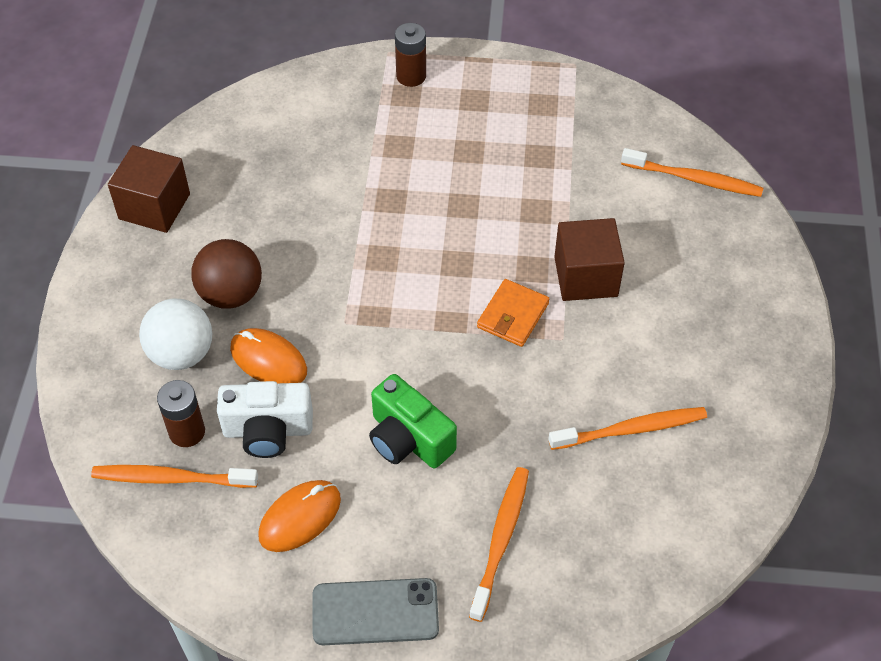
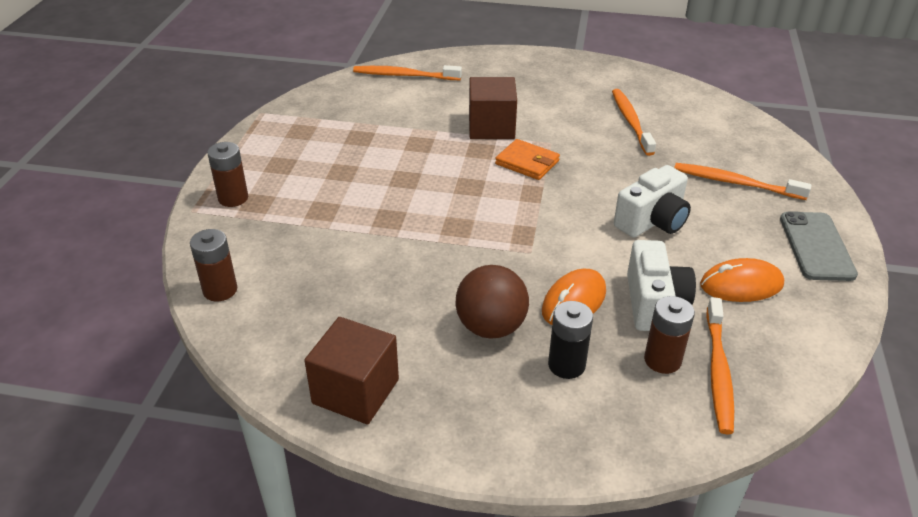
camera: 85 degrees left, 15 degrees down
white ball [139,299,212,370] -> black battery [548,301,593,379]
orange mouse [258,480,341,552] -> orange mouse turned 60 degrees counterclockwise [700,258,784,302]
green camera [369,374,457,469] -> white camera [614,165,691,238]
orange toothbrush [621,148,763,197] -> orange toothbrush turned 105 degrees counterclockwise [353,65,462,80]
none -> brown battery [190,229,237,302]

